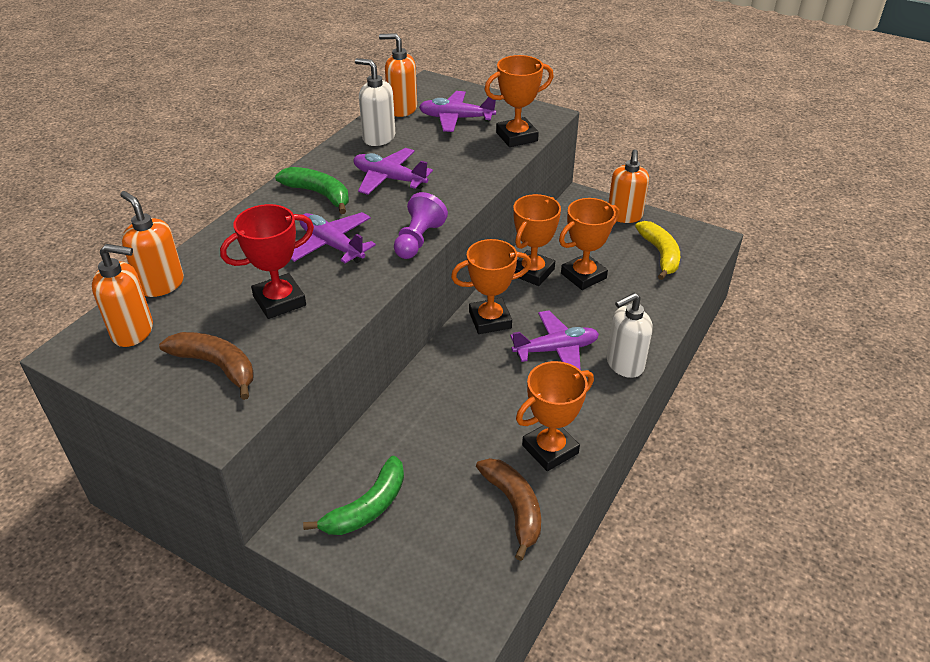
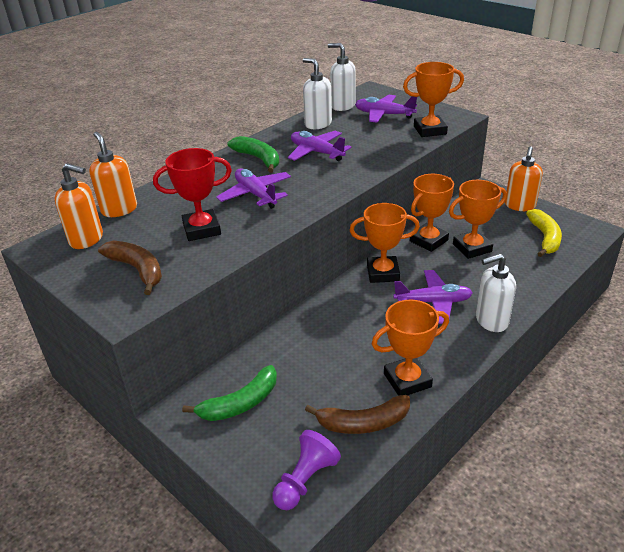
camera: 15 degrees right, 5 degrees down
orange soap dispenser [379,33,417,117] -> white soap dispenser [328,43,355,111]
purple pawn [394,192,448,259] -> purple pawn moved to [272,430,341,510]
brown banana [476,458,541,561] -> brown banana turned 90 degrees clockwise [305,395,410,434]

